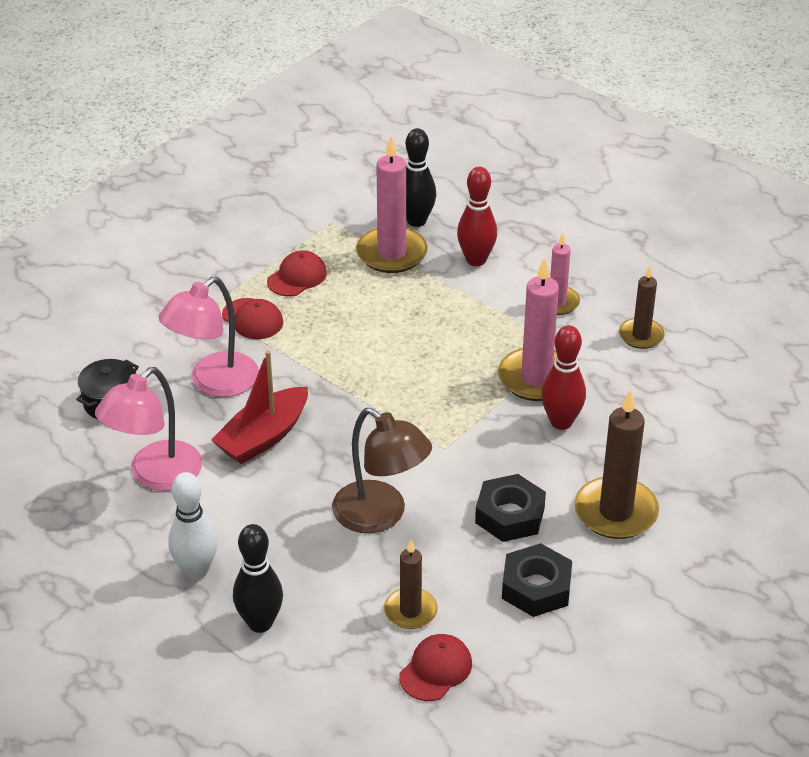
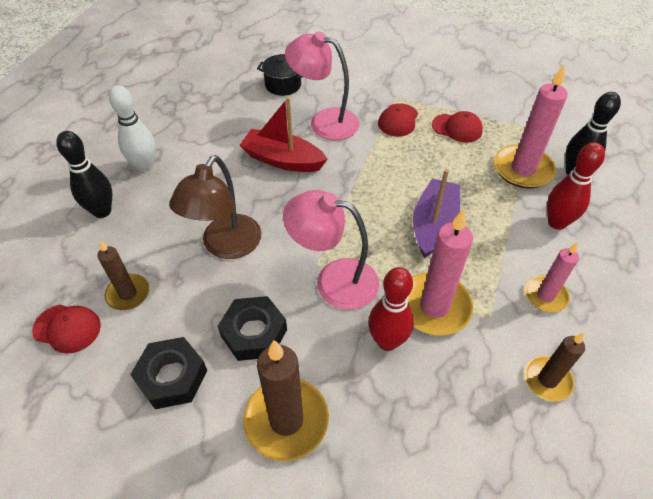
camera: 70 degrees right, 10 degrees up
pink lamp [95,367,202,491] -> pink lamp moved to [283,190,379,310]
none -> purple boat [413,169,460,258]

